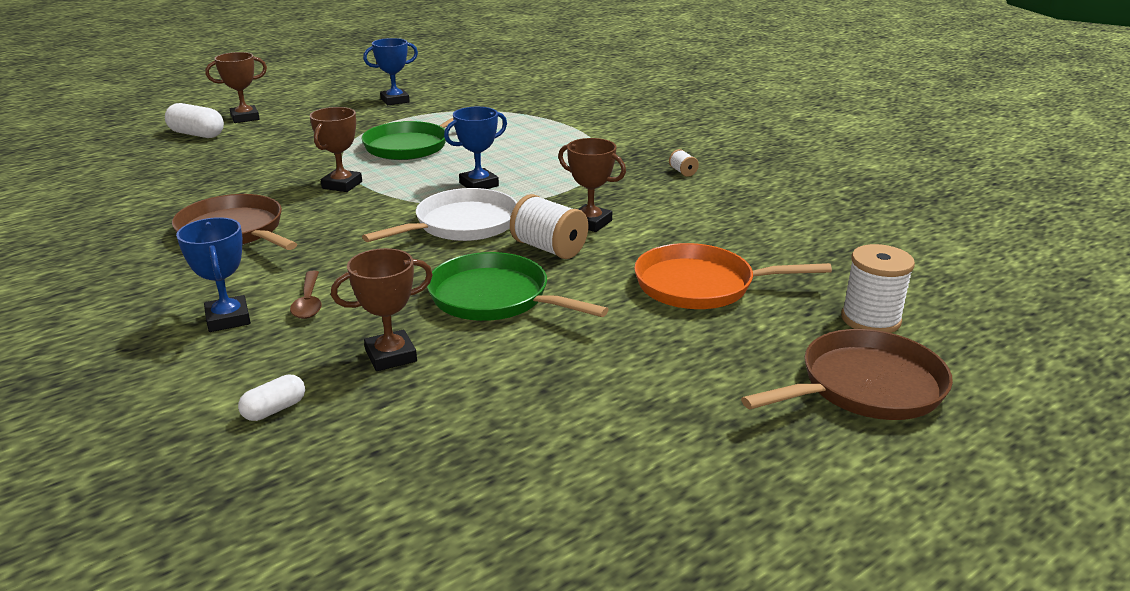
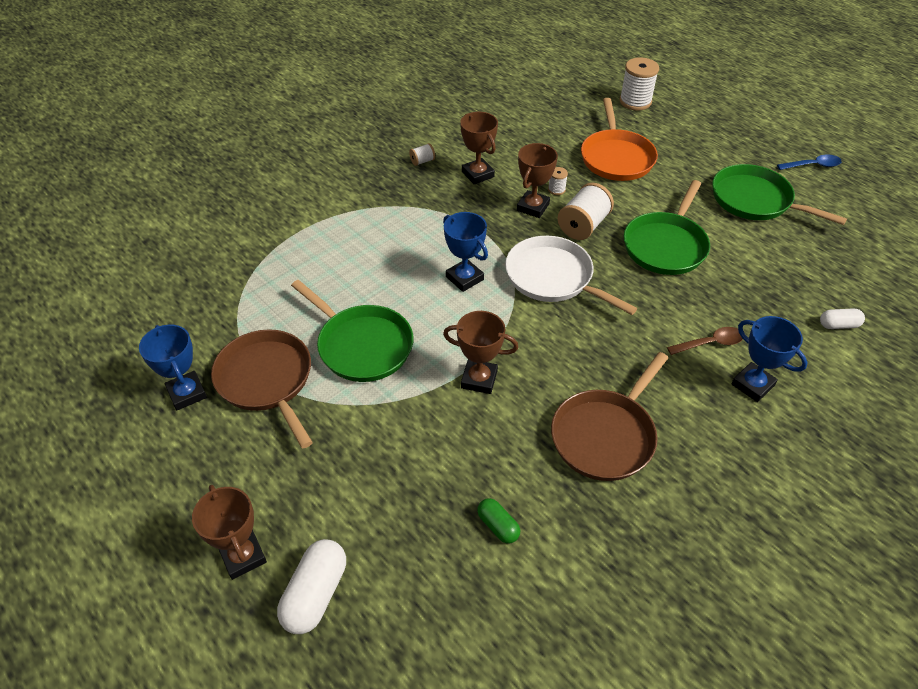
camera: 95 degrees left, 20 degrees up
blue trophy [176,217,251,332] -> blue trophy turned 75 degrees clockwise [731,316,808,402]
white capsule [238,375,305,421] -> white capsule turned 45 degrees counterclockwise [820,308,865,329]
brown trophy [331,248,433,371] -> brown trophy moved to [460,112,498,184]
brown pan [741,329,953,420] -> brown pan moved to [211,329,313,448]
none -> green capsule [477,498,520,543]
none -> white spool [548,167,568,195]
none -> green pan [712,164,847,225]
none -> blue spoon [777,155,842,170]

